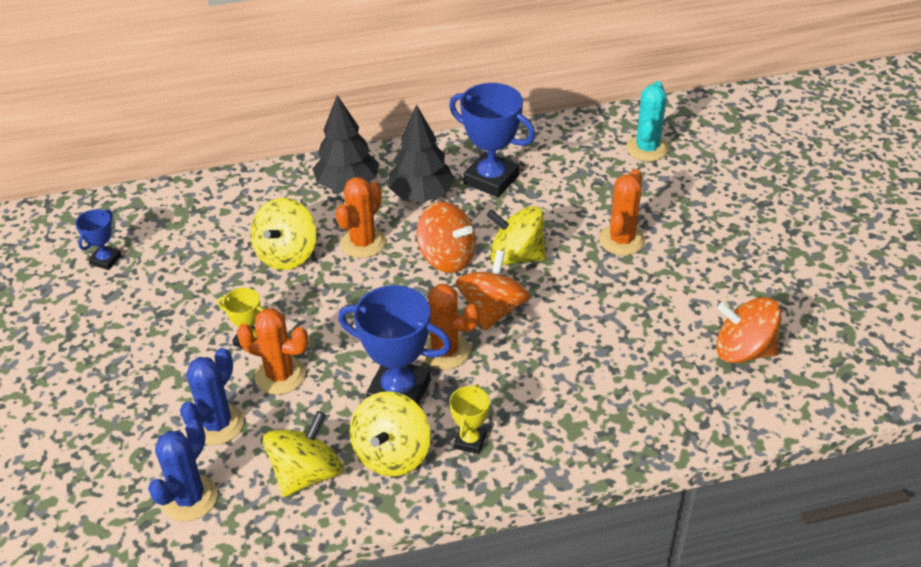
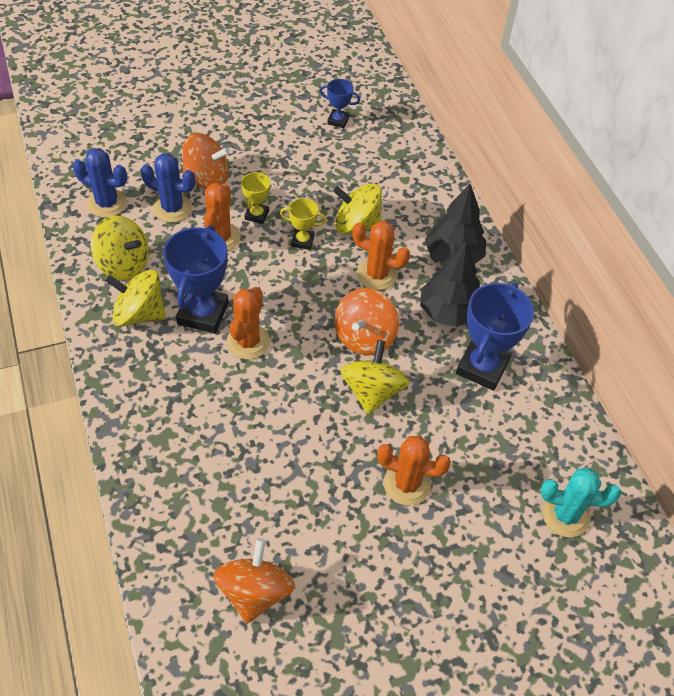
camera: 80 degrees right, 10 degrees up
yellow trophy [449,384,489,454] -> yellow trophy moved to [280,198,327,250]
orange spinning top [456,250,530,330] -> orange spinning top moved to [182,133,230,189]

